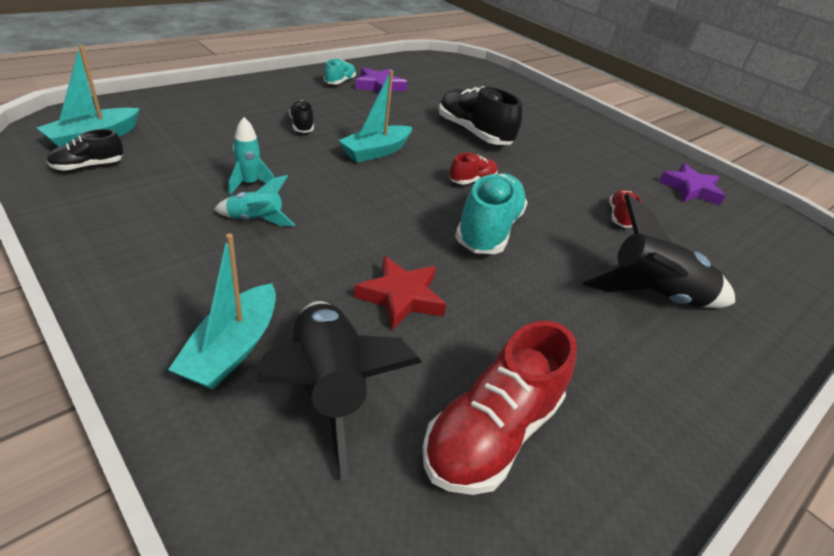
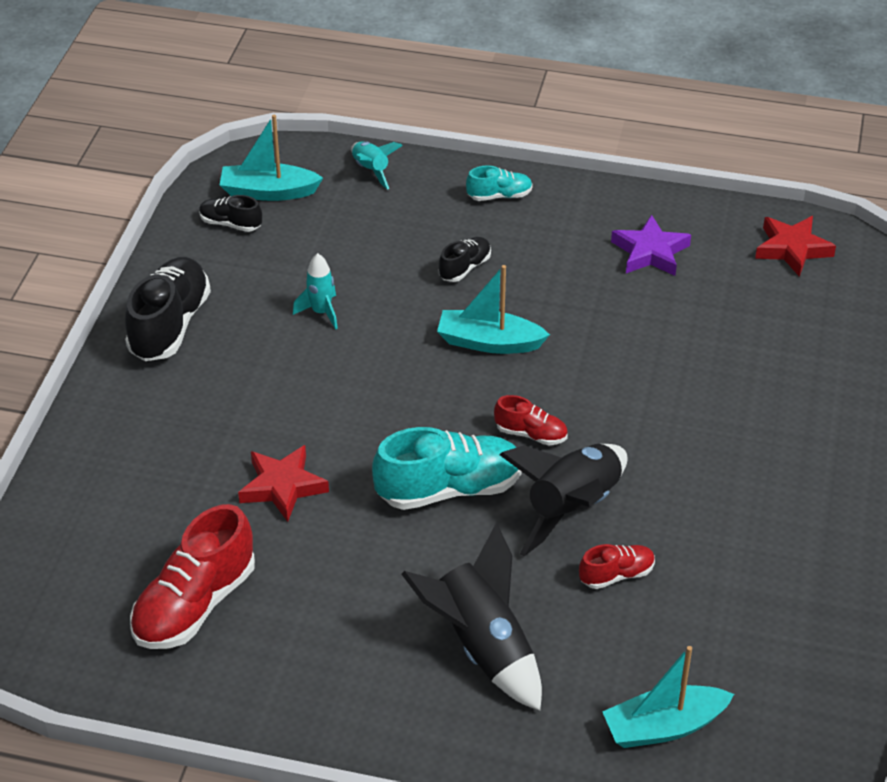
camera: 60 degrees right, 5 degrees up
turquoise boat [168,234,276,390] -> turquoise boat moved to [602,646,734,748]
turquoise rocket [214,175,295,226] -> turquoise rocket moved to [351,141,403,190]
black rocket [257,301,422,481] -> black rocket moved to [499,444,627,556]
turquoise shoe [324,59,356,84] -> turquoise shoe moved to [466,165,533,201]
red shoe [422,320,577,495] -> red shoe turned 60 degrees counterclockwise [130,504,255,649]
black shoe [439,86,522,145] -> black shoe moved to [125,257,211,361]
purple star [658,164,726,205] -> none
none -> red star [755,216,836,277]

